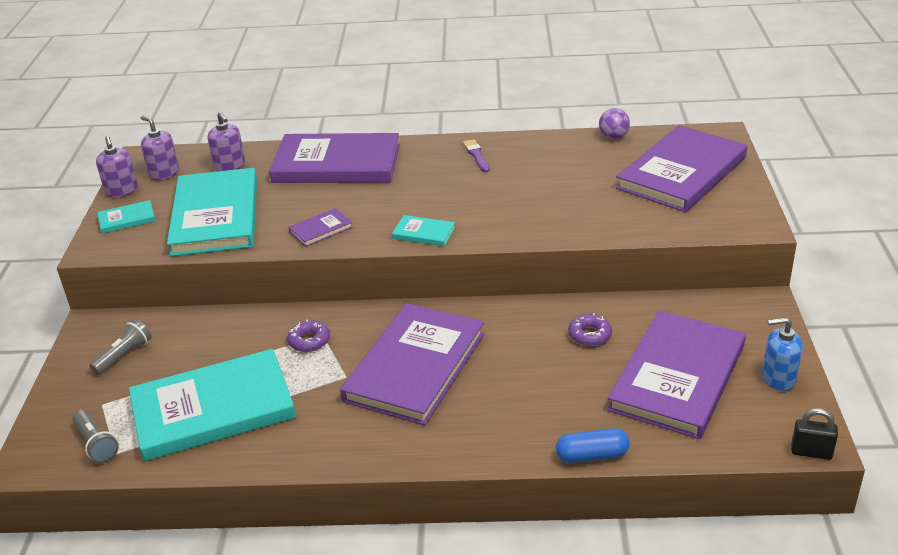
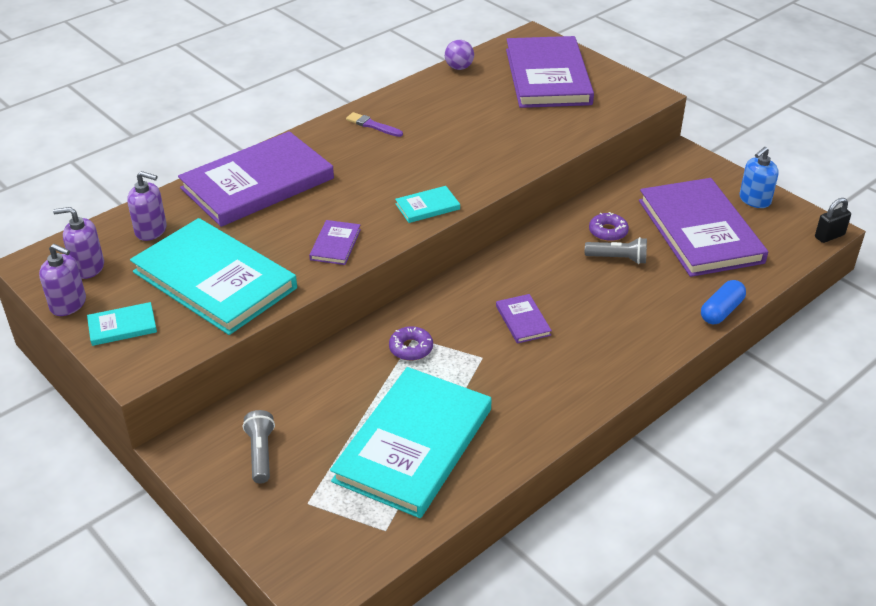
camera: 45 degrees left, 5 degrees up
grey flashlight [73,410,119,463] -> grey flashlight moved to [585,237,647,264]
turquoise book [97,200,156,234] -> turquoise book turned 45 degrees clockwise [87,302,157,346]
purple book [340,303,485,426] -> purple book [496,294,552,344], size x0.42

